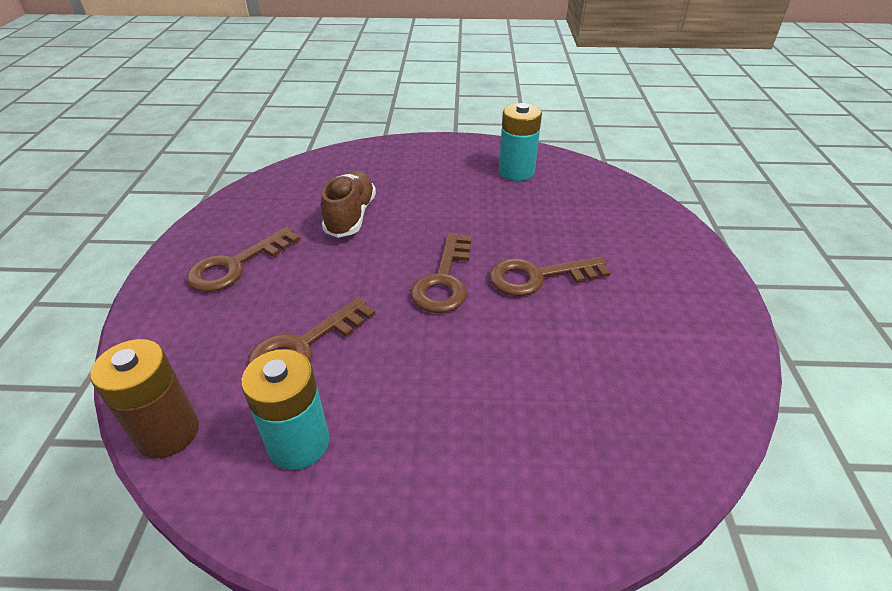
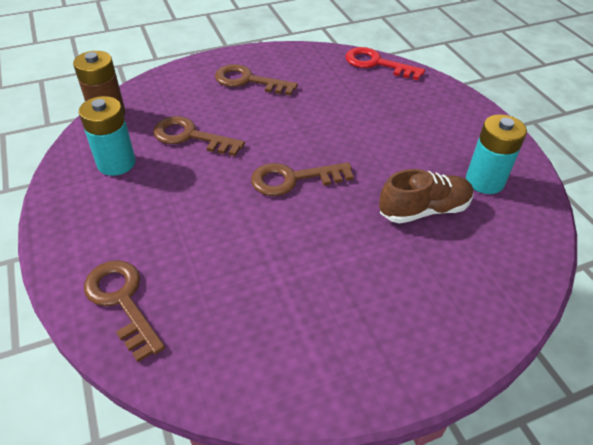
camera: 65 degrees right, 5 degrees up
brown shoe [321,171,376,238] -> brown shoe moved to [379,169,474,224]
brown key [489,257,611,296] -> brown key moved to [84,260,165,362]
none -> red key [345,47,425,80]

